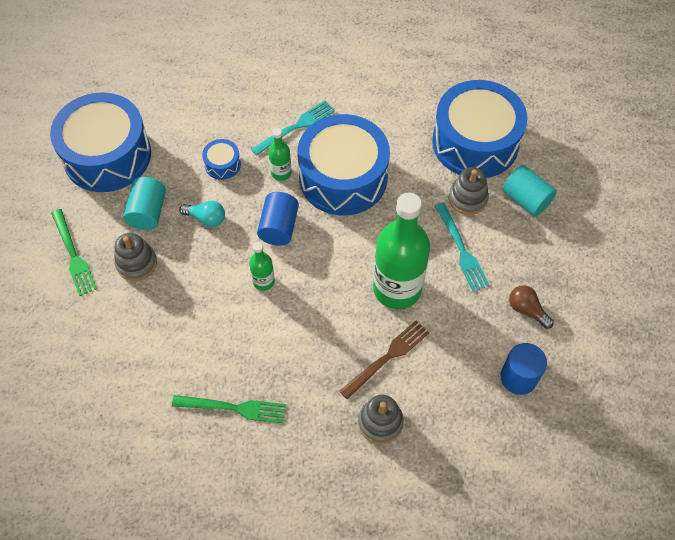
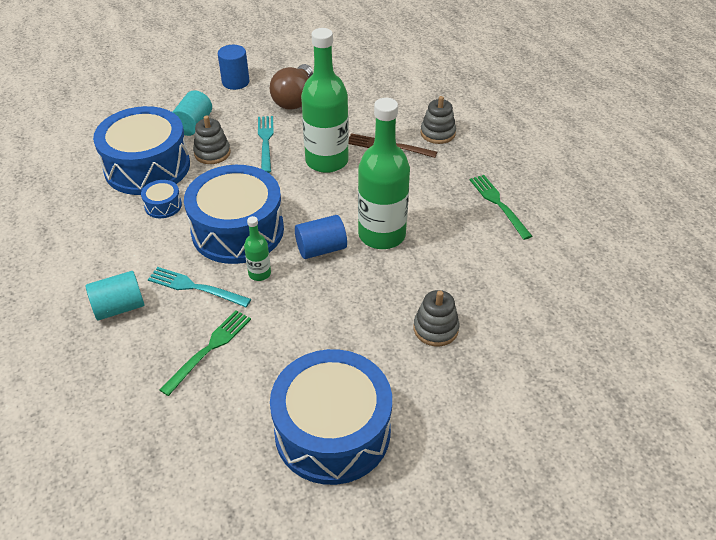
camera: 120 degrees left, 15 degrees down
green fork [51,209,97,296] -> green fork moved to [159,310,251,396]
turquoise cylinder [124,177,166,230] -> turquoise cylinder moved to [86,271,144,320]
turquoise light bulb [179,201,225,227] -> none
blue drum [202,139,241,180] -> blue drum moved to [141,180,182,218]
green bottle [249,242,275,291] -> green bottle [358,98,410,249], size x2.21
turquoise fork [435,202,490,292] -> turquoise fork turned 45 degrees counterclockwise [258,116,274,173]
blue cylinder [500,343,547,395] -> blue cylinder moved to [218,45,249,90]
brown light bulb [509,285,554,329] -> brown light bulb [270,64,313,110], size x1.83

